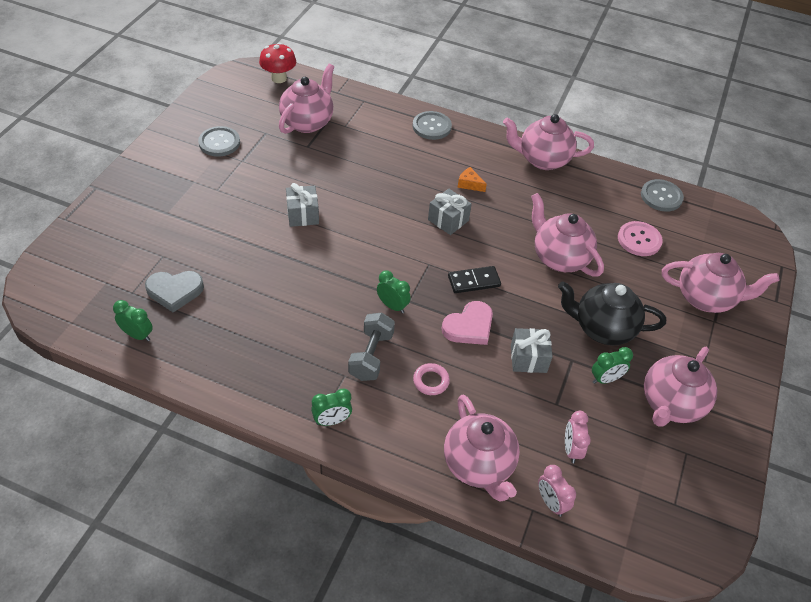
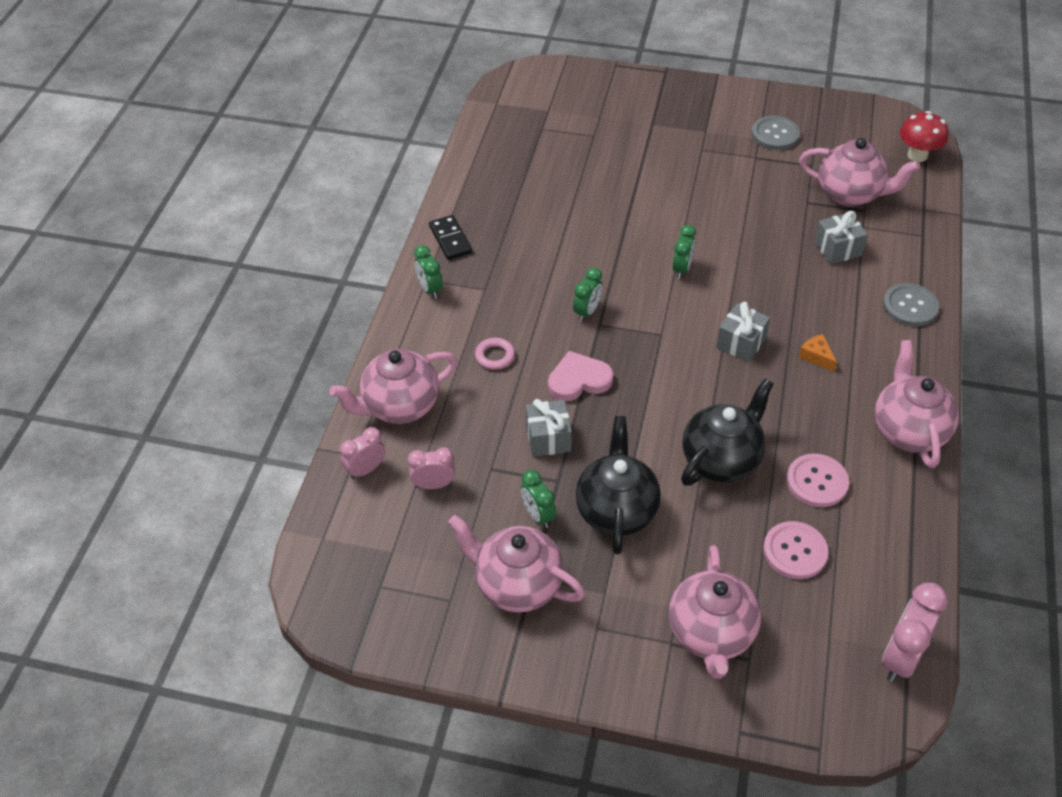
camera: 85 degrees right, 0 degrees up
green clock [113,300,153,341] -> green clock moved to [672,225,696,279]
grey heart [145,271,204,312] -> none
grey gift [286,183,319,227] -> grey gift moved to [814,211,868,264]
grey dumbbell [348,312,395,381] -> none
pink heart [442,301,493,345] -> pink heart turned 120 degrees clockwise [548,351,613,401]
black domino [448,266,501,293] -> black domino moved to [429,215,472,260]
orange cheese [457,167,487,192] -> orange cheese turned 60 degrees counterclockwise [799,334,837,372]
pink teapot [531,193,604,277] -> black teapot [681,378,774,486]
grey button [641,179,684,212] -> none
none -> pink button [786,454,849,507]
none -> pink clock [882,583,948,682]

